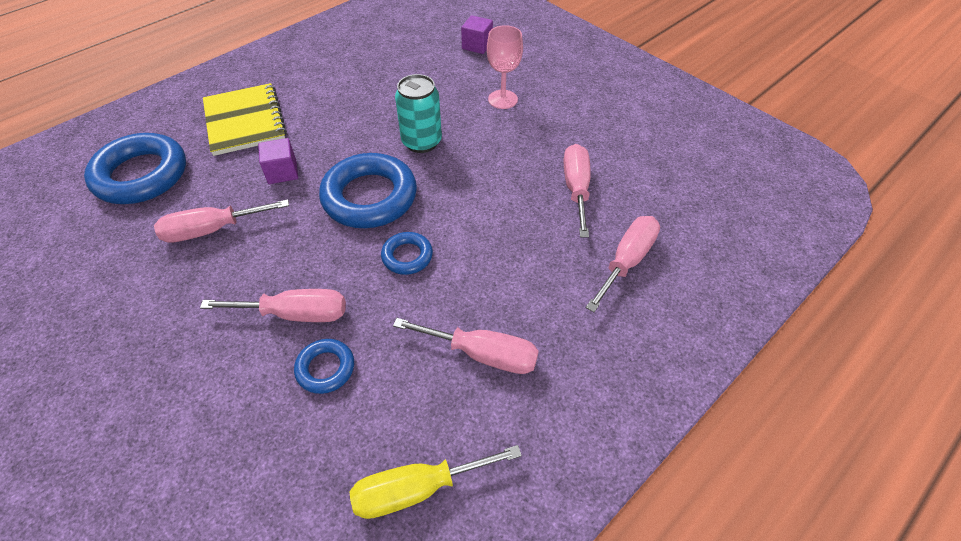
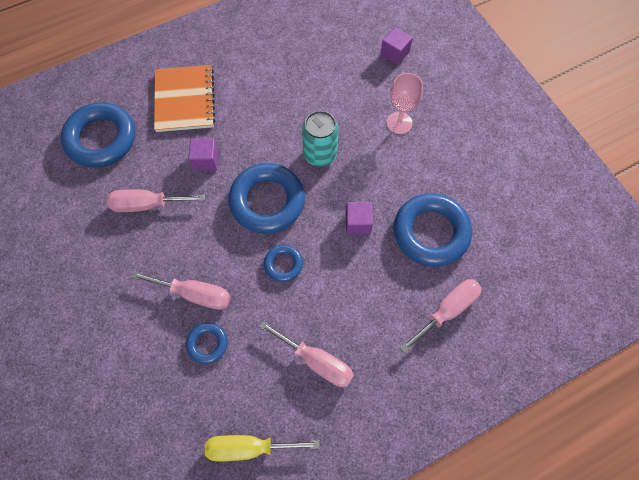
camera: 15 degrees right, 15 degrees up
yellow notebook [203,83,287,156] -> orange notebook [154,65,215,132]
pink screwdriver [564,144,591,238] -> blue ring [394,193,472,267]
none -> purple cube [345,202,373,235]

